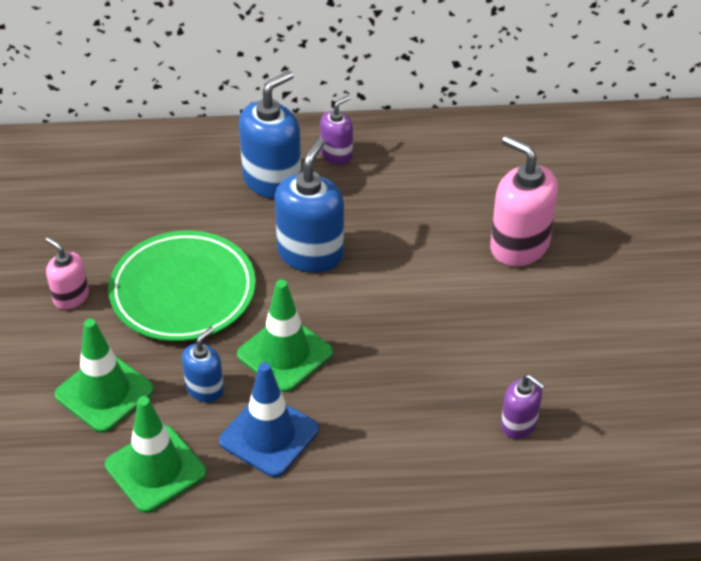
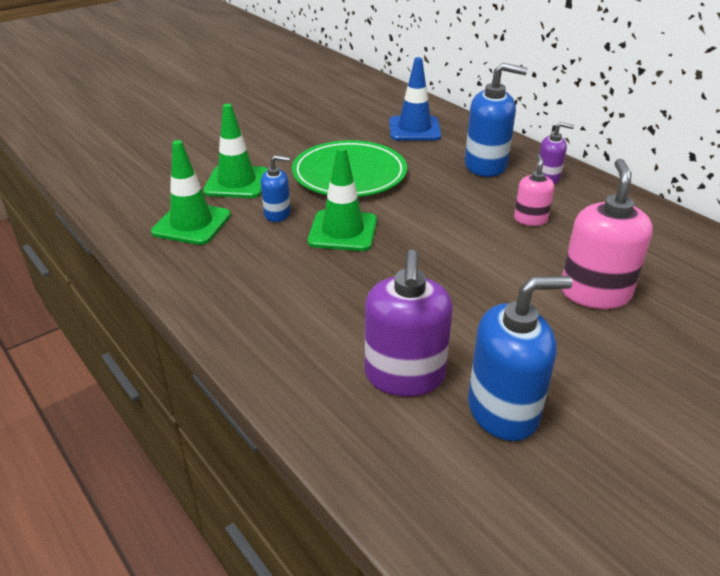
camera: 55 degrees right, 10 degrees down
pink soap dispenser [45,237,89,310] -> pink soap dispenser moved to [514,154,554,226]
blue traffic cone [219,362,319,477] -> blue traffic cone moved to [389,57,442,141]
blue soap dispenser [275,138,344,273] -> blue soap dispenser moved to [468,276,573,441]
purple soap dispenser [501,374,546,439] -> purple soap dispenser [365,249,453,397], size x1.79

